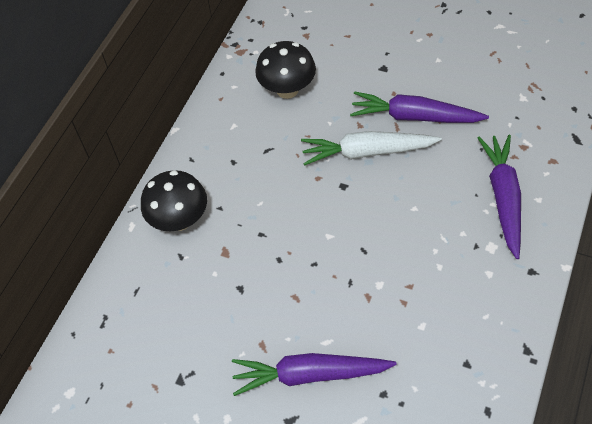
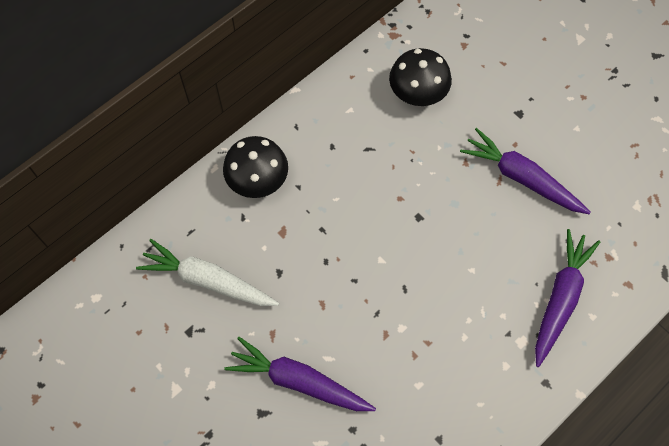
camera: 20 degrees right, 10 degrees up
white carrot [301,131,442,166] -> white carrot moved to [136,239,279,306]

